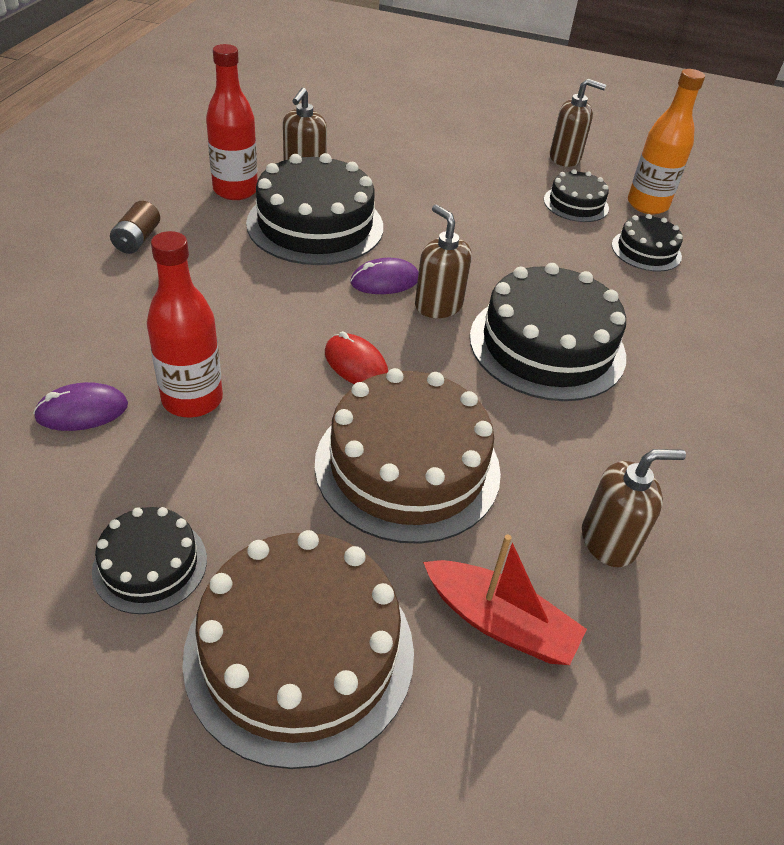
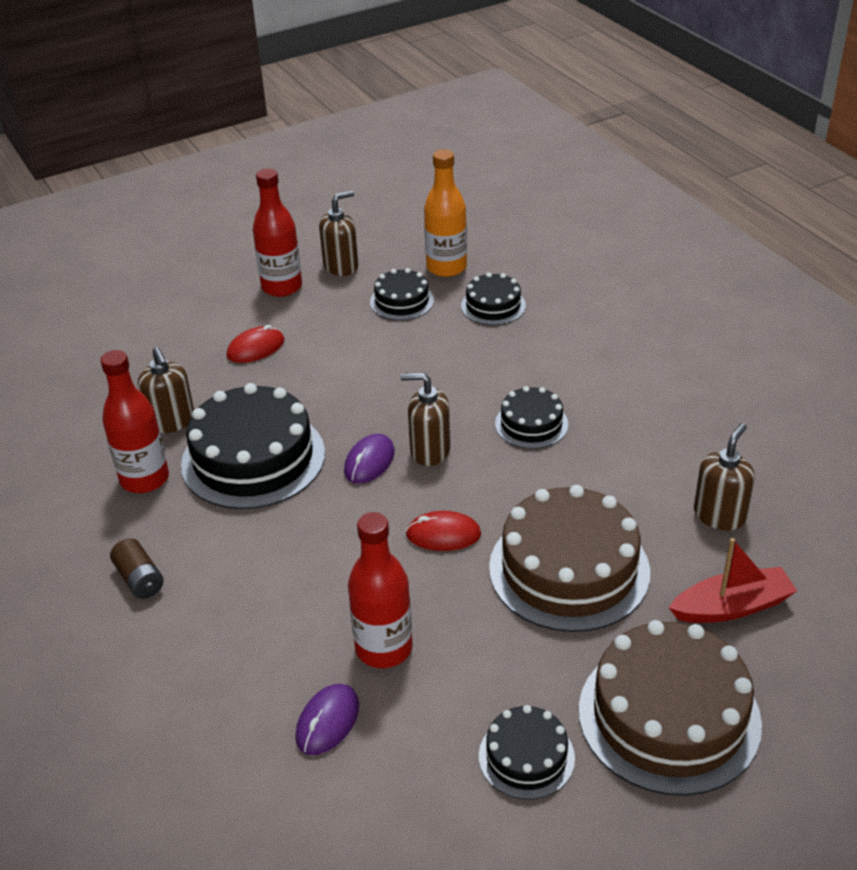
camera: 40 degrees left, 5 degrees down
black cake [470,263,626,401] -> black cake [495,386,568,449], size x0.52
none -> red mouse [227,325,284,363]
none -> red bottle [253,168,302,297]

